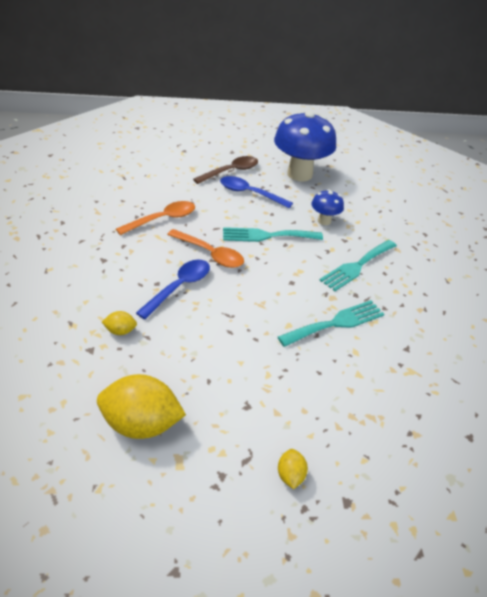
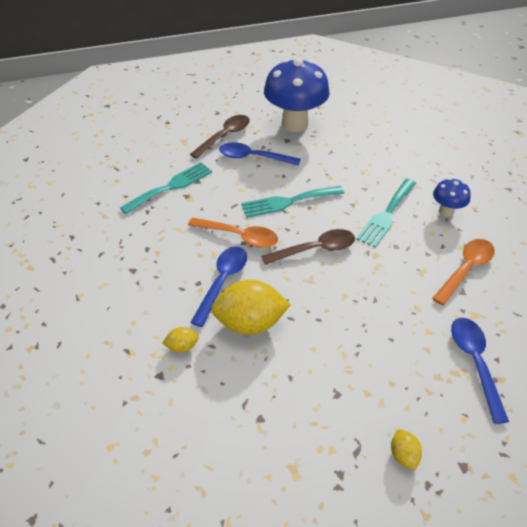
camera: 10 degrees left, 5 degrees up
yellow lemon [97,374,186,439] -> yellow lemon moved to [211,280,291,335]
orange spoon [116,201,195,235] -> orange spoon moved to [432,239,495,306]
turquoise fork [278,300,384,347] -> turquoise fork moved to [120,162,212,214]
blue mushroom [311,189,344,225] -> blue mushroom moved to [433,178,471,217]
none -> brown spoon [261,229,355,265]
none -> blue spoon [451,318,509,424]

